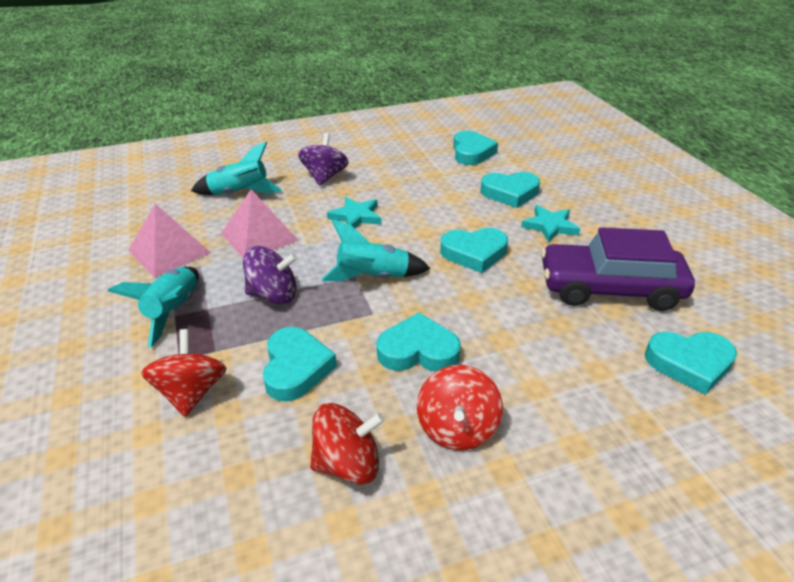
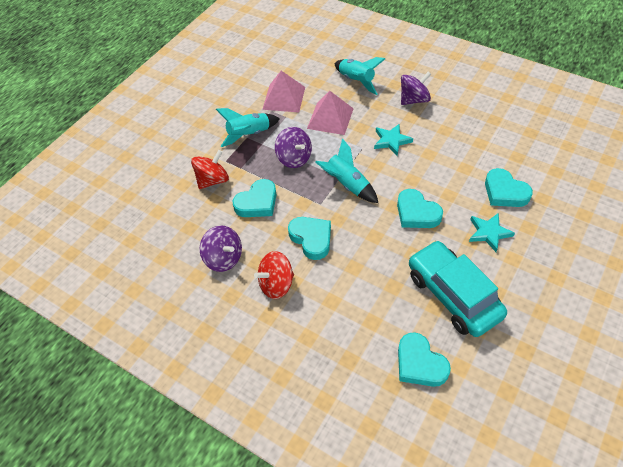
camera: 55 degrees right, 15 degrees up
red spinning top [310,403,385,484] -> purple spinning top [199,225,242,272]
turquoise heart [453,131,498,165] -> none
purple car [541,227,695,311] -> turquoise car [409,240,507,337]

